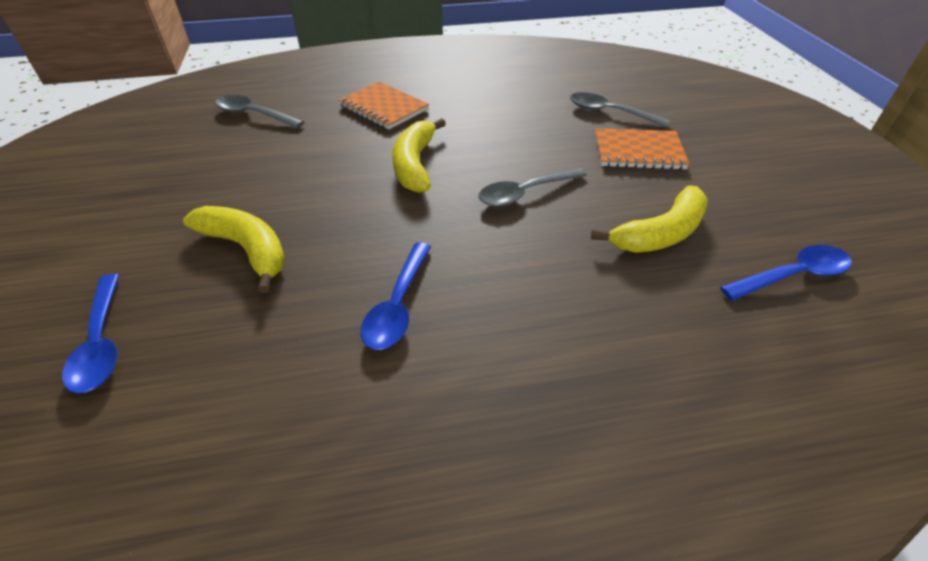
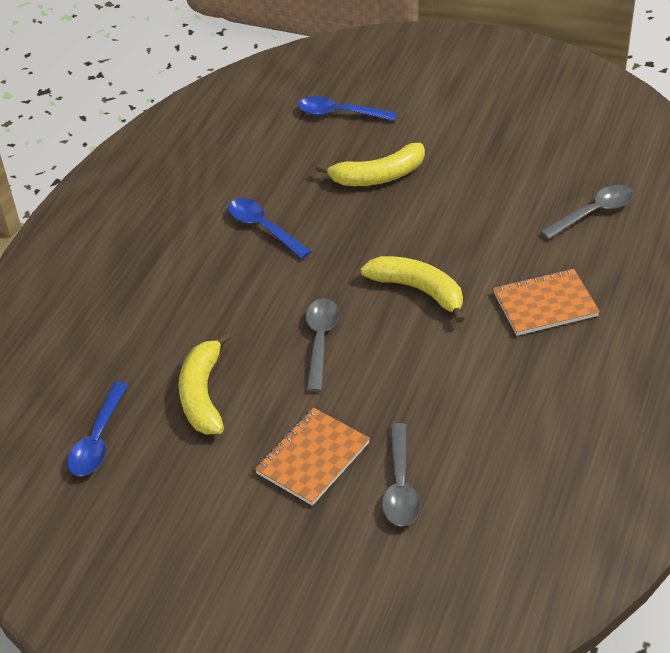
camera: 125 degrees right, 0 degrees up
grey spoon [570,92,670,127] -> grey spoon turned 120 degrees clockwise [382,423,420,526]

